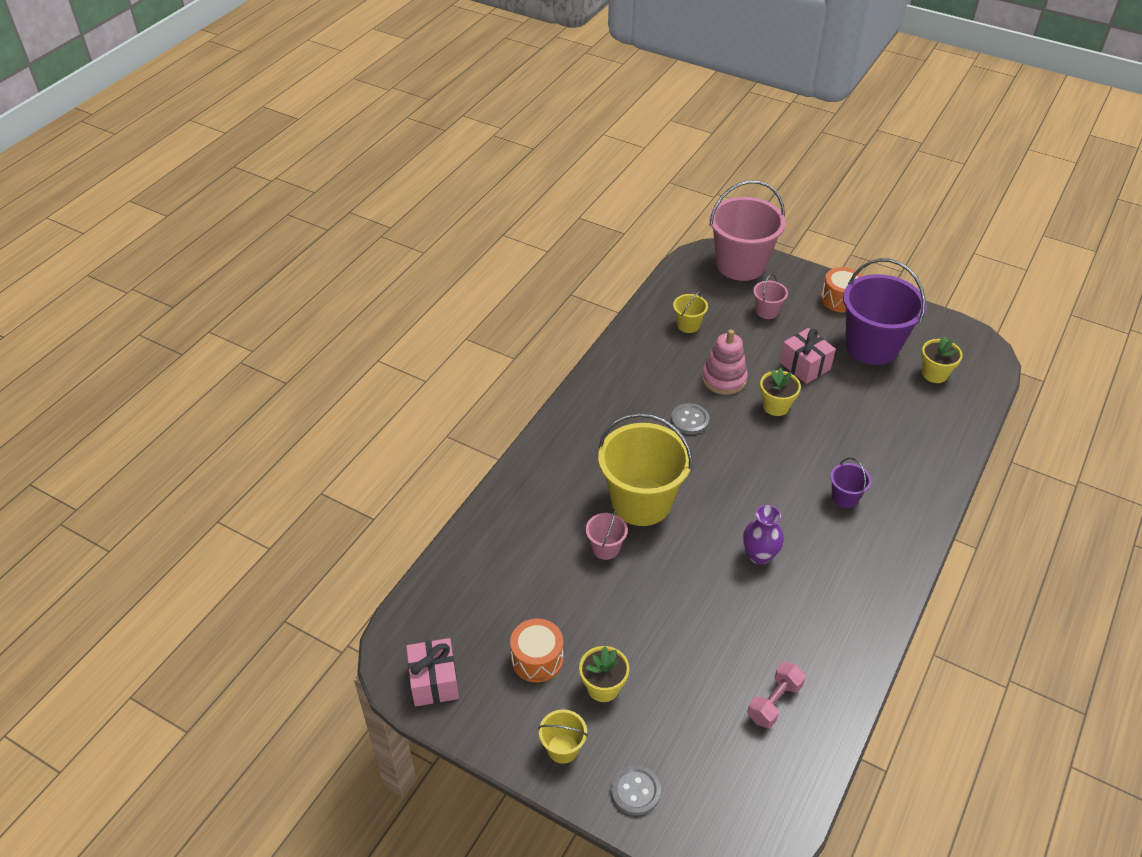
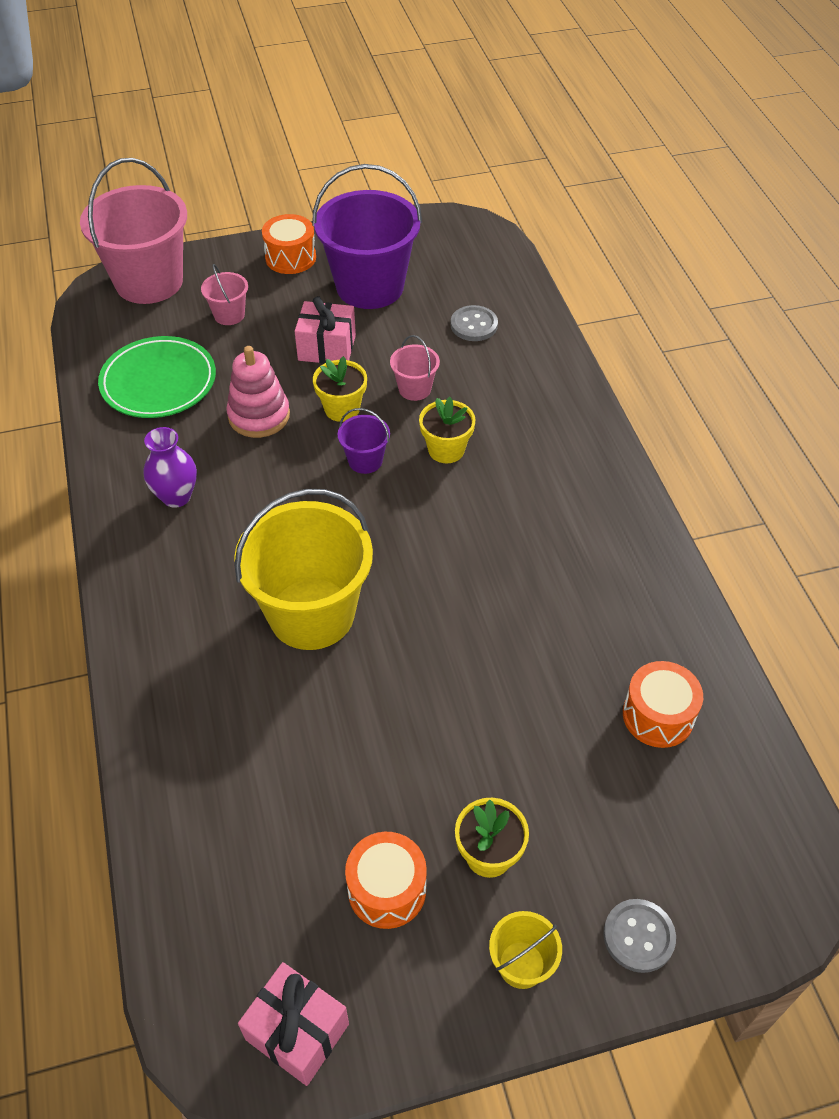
camera: 45 degrees left, 5 degrees up
pink bucket [586,509,628,560] -> pink bucket moved to [390,335,440,401]
grey button [671,403,709,434] -> grey button moved to [450,305,498,341]
yellow bucket [673,290,708,333] -> green plate [98,336,216,418]
purple vase [743,505,784,565] -> purple vase moved to [143,427,197,508]
pink dumbbell [747,662,806,728] -> orange drum [623,661,703,748]
purple bucket [830,457,871,508] -> purple bucket moved to [338,408,390,474]
yellow flower pot [921,336,962,383] -> yellow flower pot moved to [419,397,475,463]

